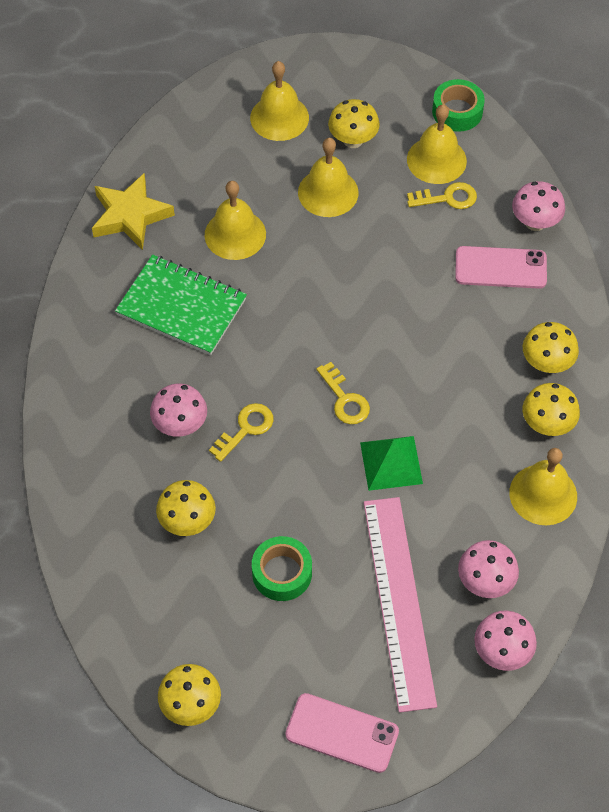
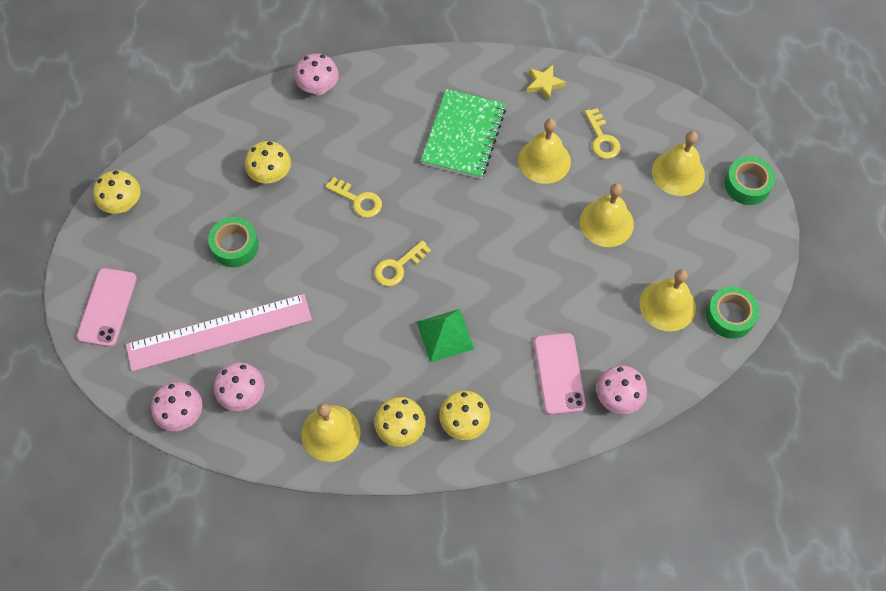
camera: 80 degrees right, 5 degrees up
yellow star [92,173,175,250] -> yellow star [527,65,566,100], size x0.57
pink mushroom [150,384,207,437] -> pink mushroom moved to [295,54,339,95]
yellow mushroom [328,99,380,148] -> none
green pyramid [360,436,423,491] -> green pyramid moved to [417,309,474,362]
yellow key [407,182,477,209] -> yellow key moved to [585,108,621,159]
none -> green tape [725,156,775,205]

